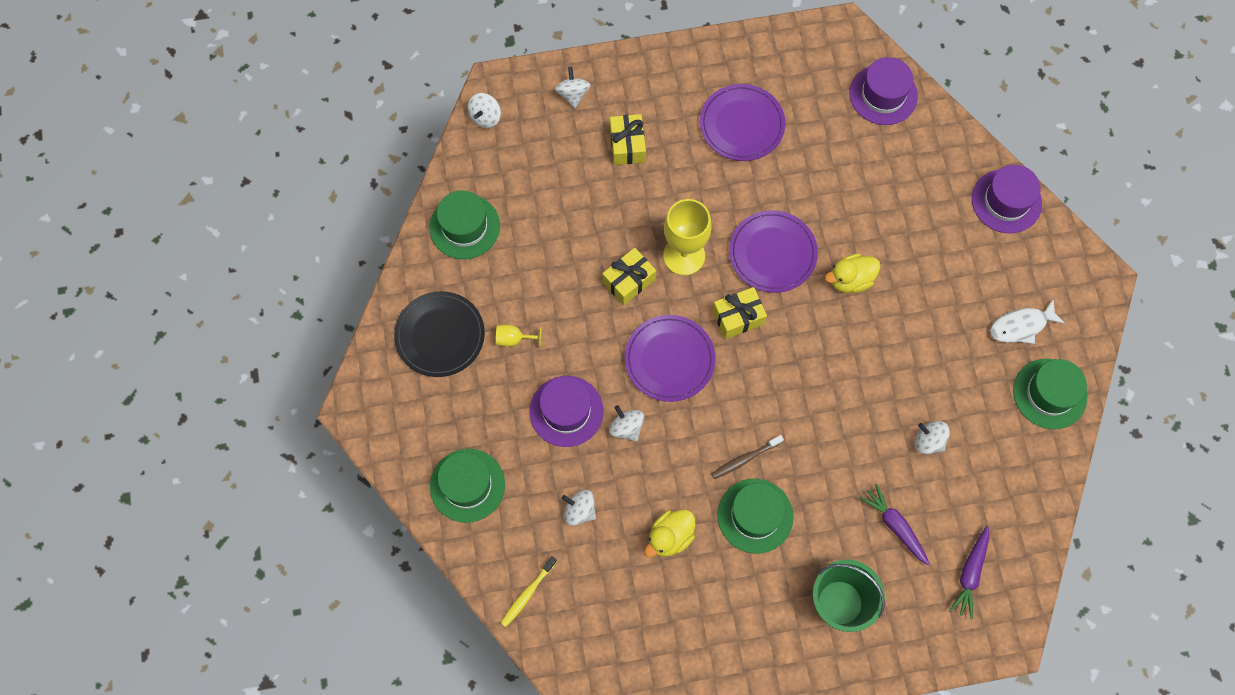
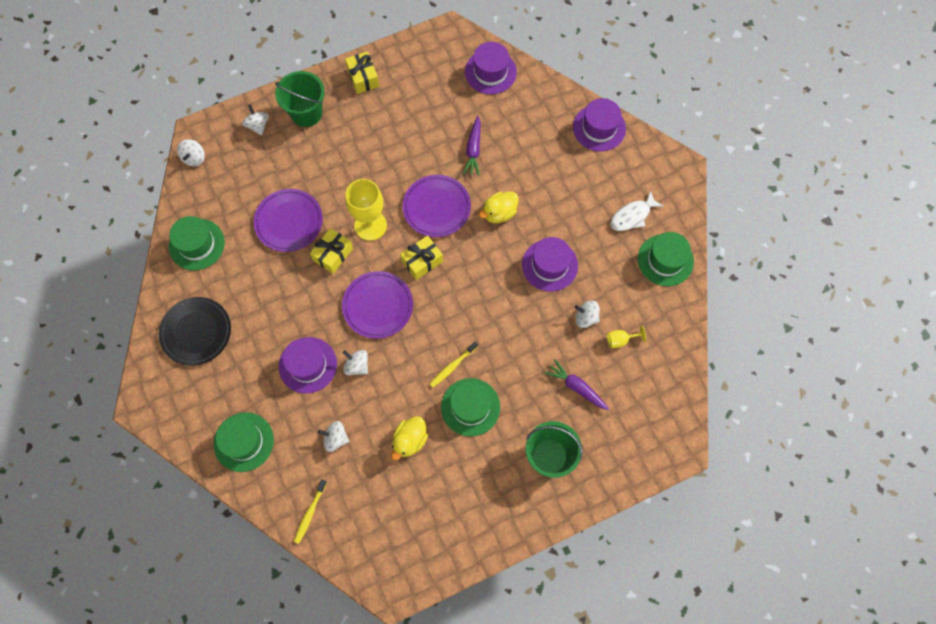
camera: 15 degrees left, 0 degrees up
yellow goblet [496,325,542,348] -> yellow goblet moved to [607,326,646,348]
yellow gift [610,114,646,165] -> yellow gift moved to [345,51,379,94]
purple plate [700,84,785,161] -> purple plate moved to [254,189,323,252]
brown toothbrush [711,435,784,479] -> yellow toothbrush [430,341,478,387]
purple carrot [949,526,989,619] -> purple carrot moved to [463,116,481,176]
none -> green bucket [275,71,325,127]
none -> purple hat [522,237,578,291]

